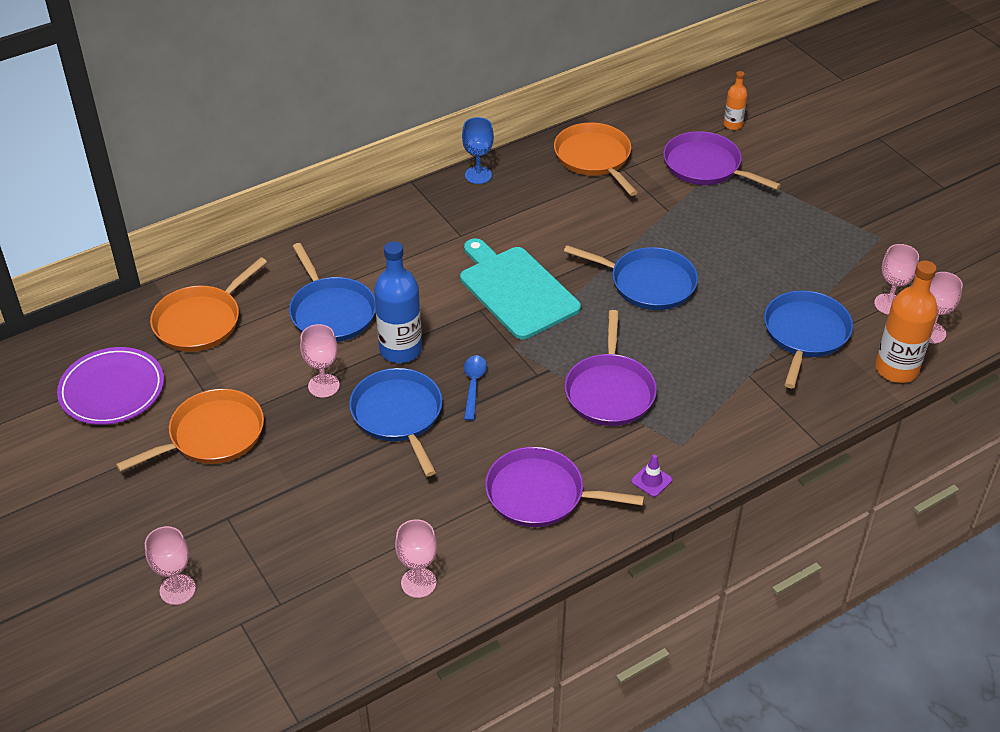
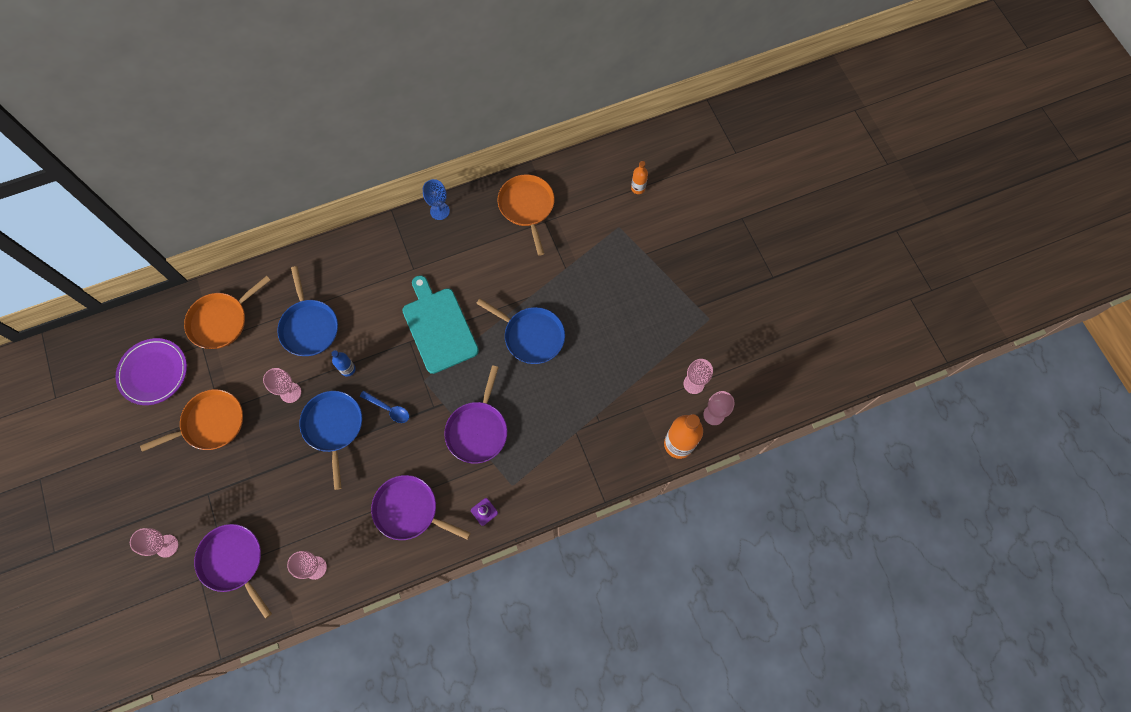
camera: 10 degrees right, 25 degrees up
blue bottle [374,241,422,363] -> blue bottle [331,350,356,377], size x0.53
blue spoon [464,355,487,421] -> blue spoon turned 105 degrees clockwise [360,391,409,423]
purple pan [663,131,781,190] -> purple pan moved to [194,524,272,619]
blue pan [764,290,853,388] -> none

